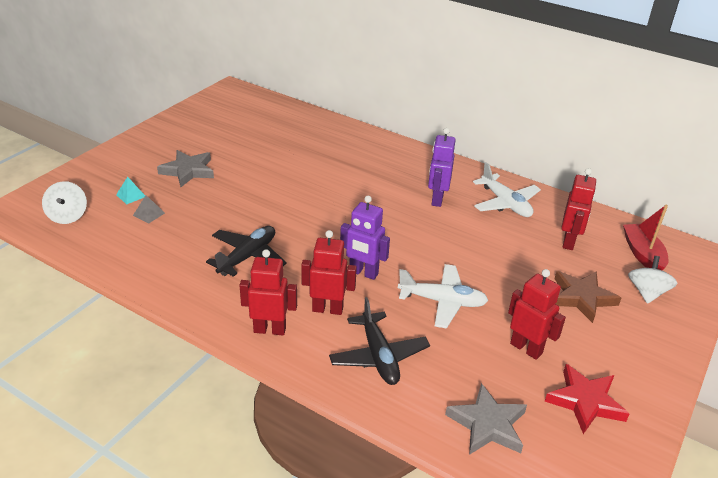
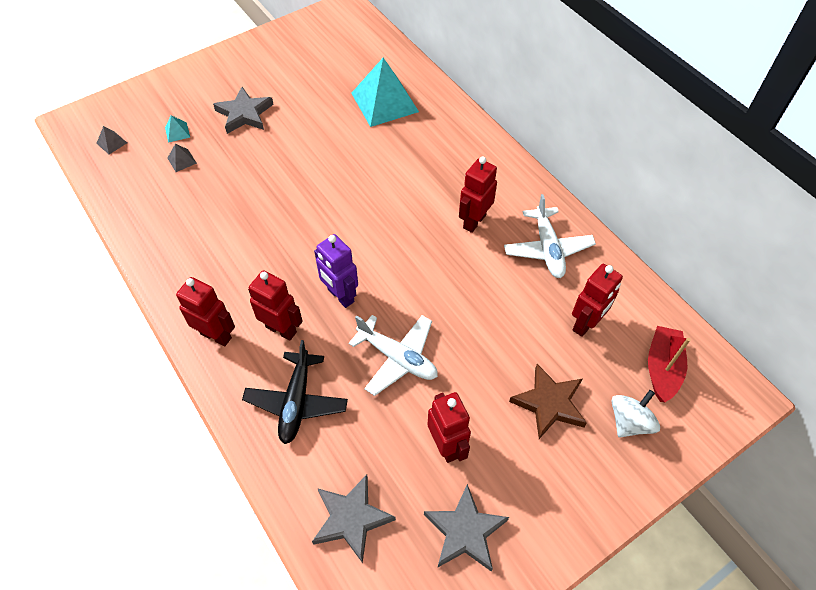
camera: 25 degrees right, 20 degrees up
white spinning top [42,181,87,224] -> grey pyramid [96,126,127,154]
black plane [206,226,287,277] -> none
purple robot [428,128,456,207] -> red robot [459,157,497,233]
red star [544,364,629,434] -> grey star [424,484,509,571]
none -> turquoise pyramid [351,57,419,127]

